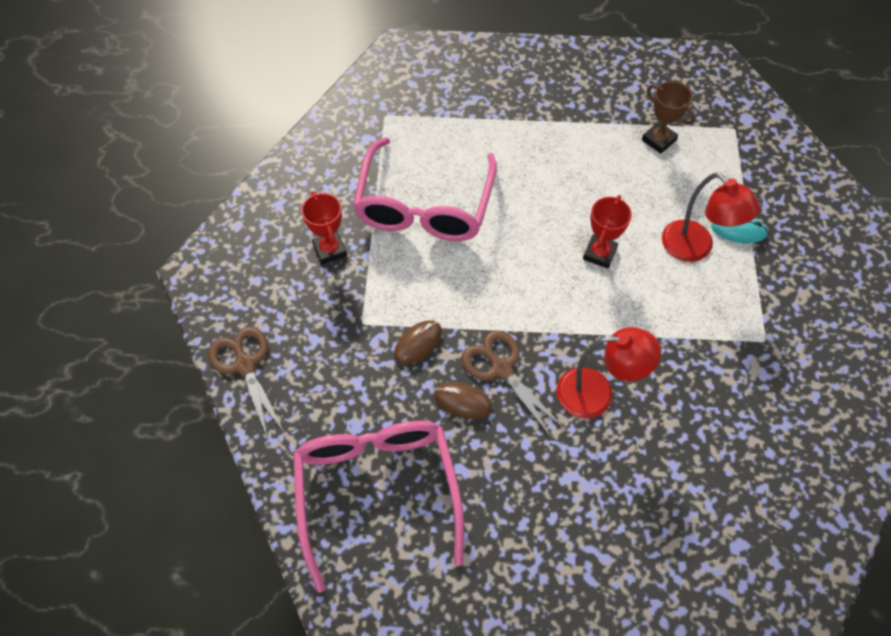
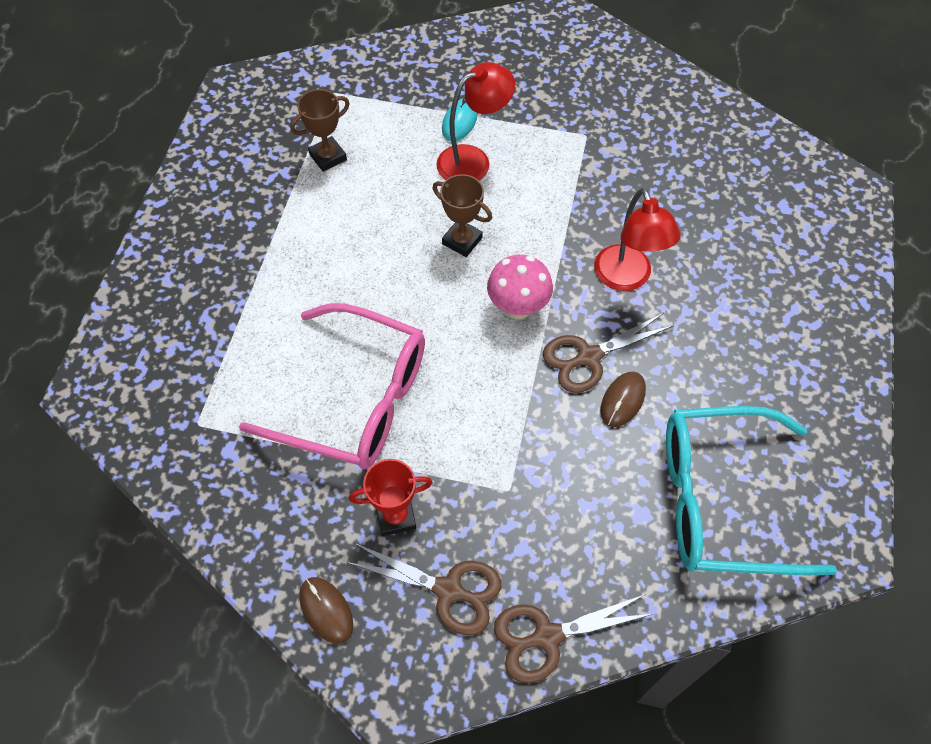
camera: 80 degrees left, 0 degrees up
pink glasses [293,421,464,593] -> turquoise glasses [666,406,837,575]
brown mouse [394,320,442,365] -> brown mouse moved to [299,577,353,644]
red lamp [556,327,661,418] -> red lamp turned 150 degrees clockwise [594,188,681,291]
red trophy [583,195,632,268] -> brown trophy [433,174,492,257]
none -> brown scissors [346,543,501,635]
none -> pink mushroom [487,255,553,319]

